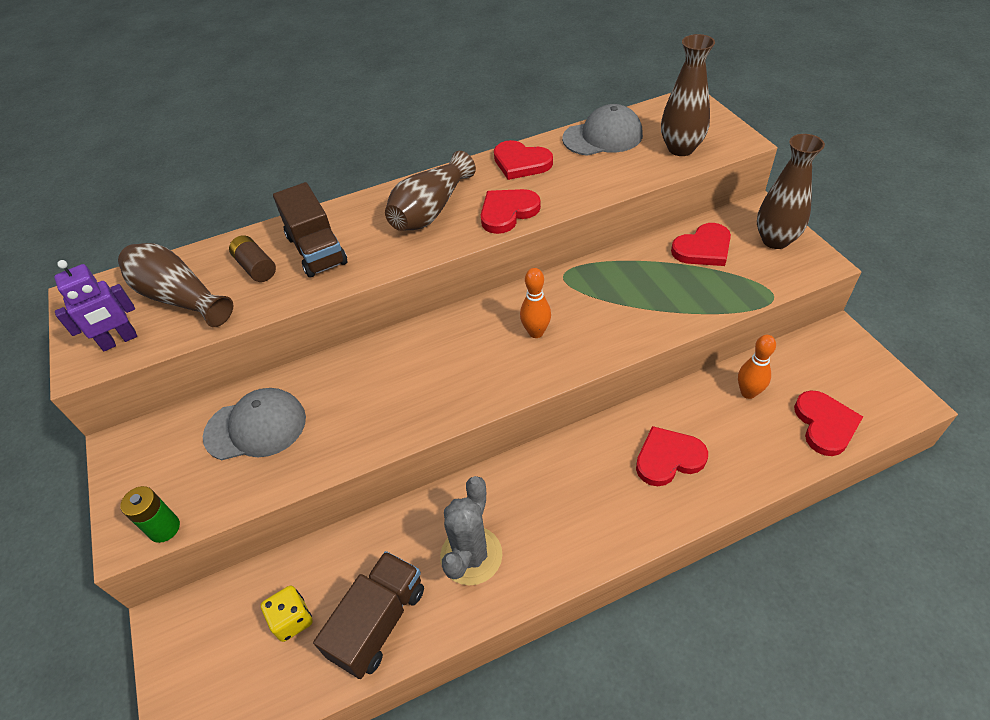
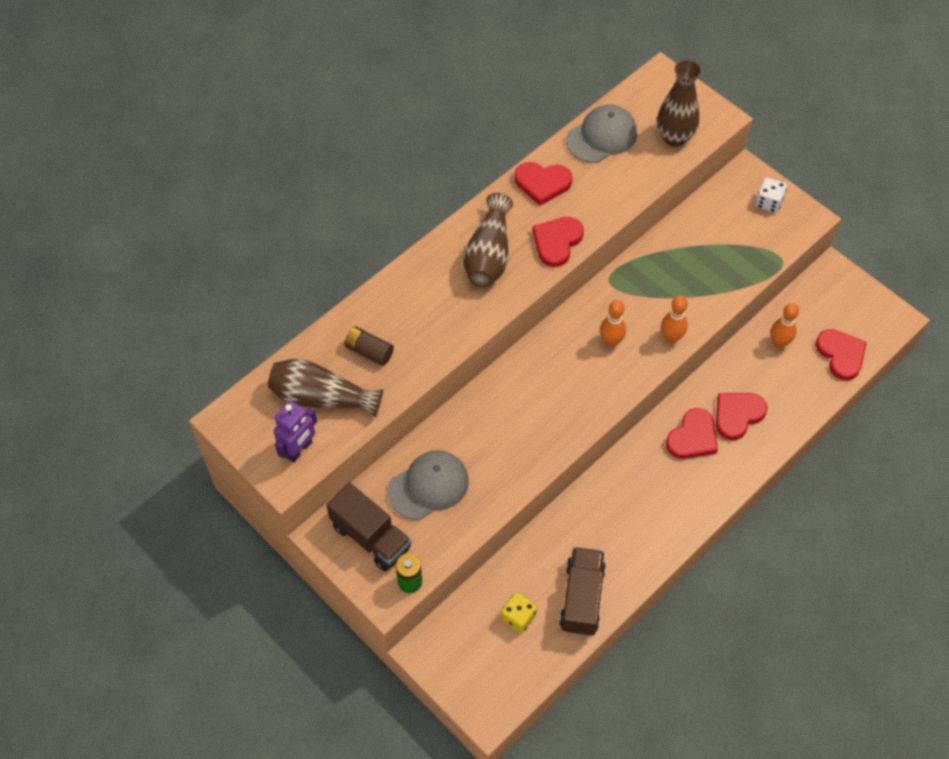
camera: 25 degrees left, 10 degrees up
brown truck [273,182,347,278] -> brown truck moved to [326,482,411,571]
grey cactus [440,476,502,585] -> none
red heart [671,223,731,266] -> red heart moved to [666,408,718,459]
brown vase [757,134,825,249] -> white dice [755,177,787,213]
none -> orange bowling pin [661,296,688,343]

